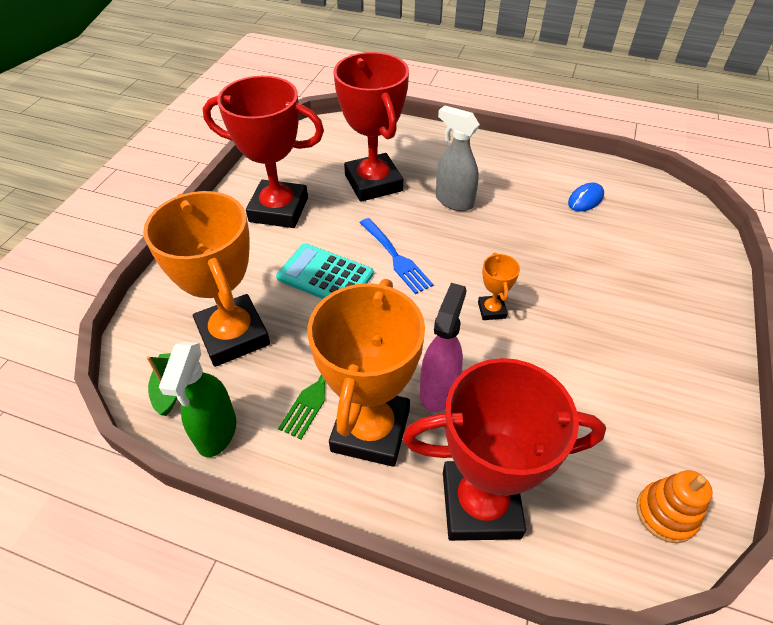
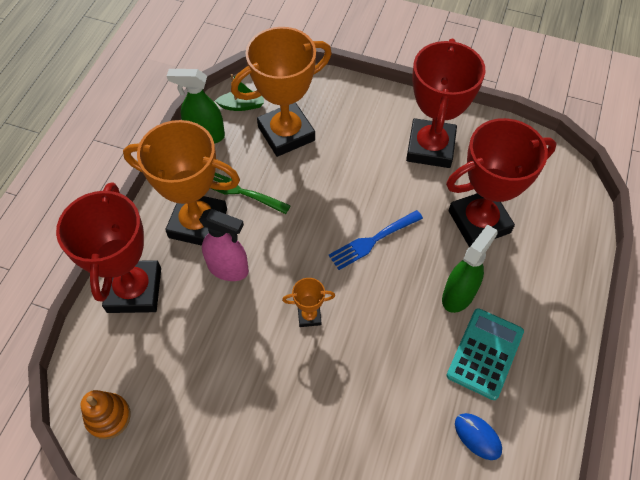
camera: 90 degrees right, 10 degrees up
turquoise calculator [276,243,373,299] -> turquoise calculator moved to [446,308,524,400]
grey spray bottle [436,105,480,211] -> green spray bottle [442,224,498,313]

